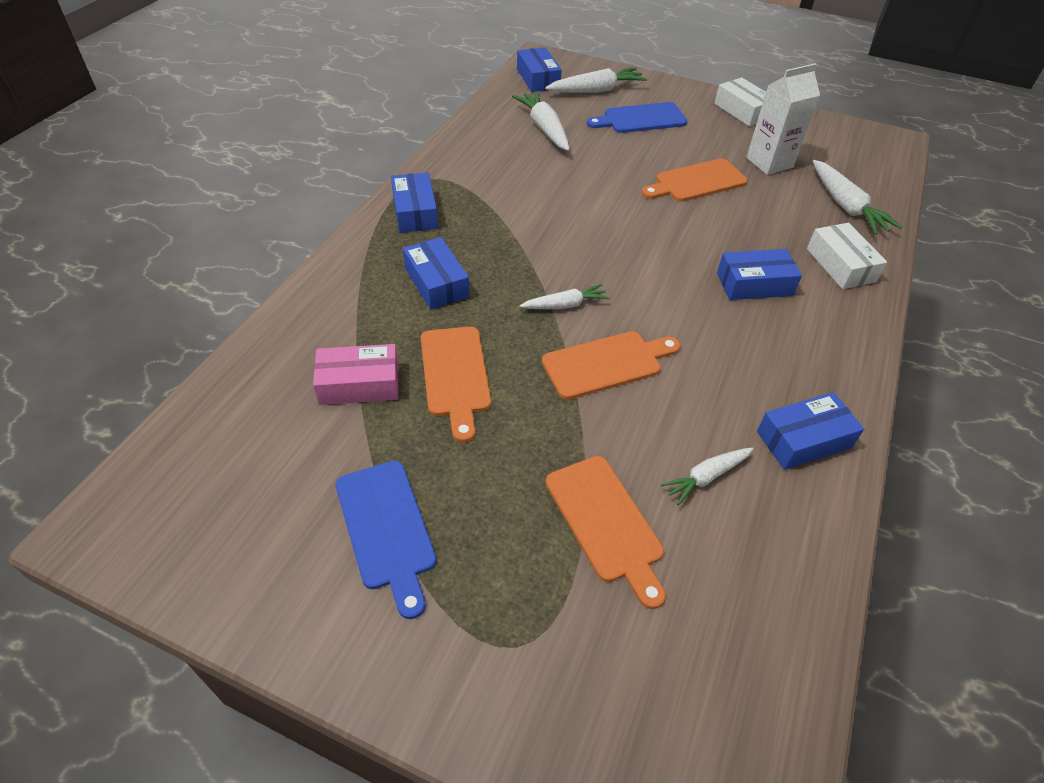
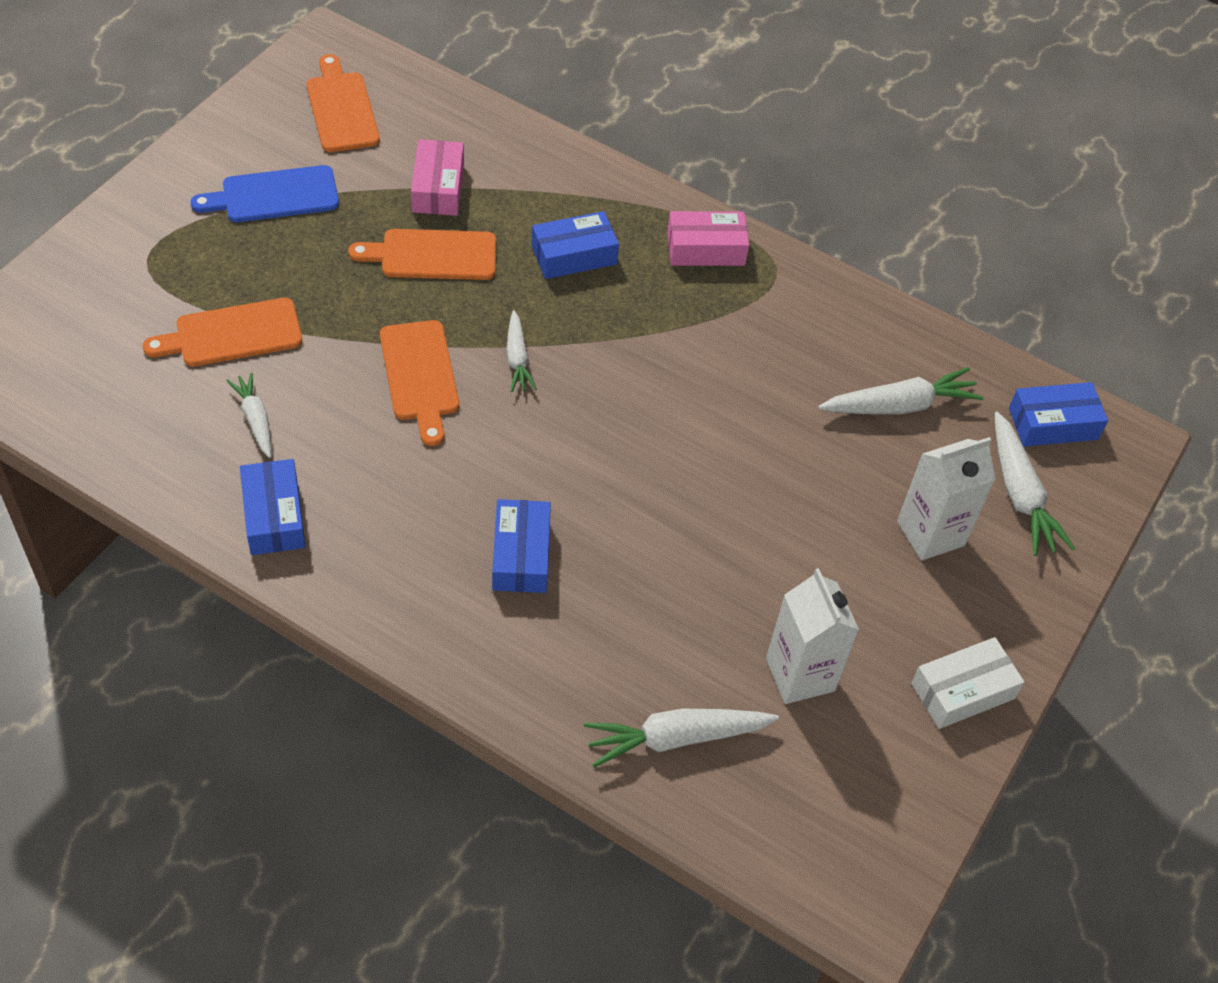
camera: 95 degrees right, 5 degrees up
blue box [391,172,438,233] -> pink box [667,211,749,266]
blue cutting board [587,102,688,133] -> white carton [897,437,996,560]
orange cutting board [641,158,748,202] -> orange cutting board moved to [306,54,380,152]
white box [807,223,887,289] -> none

